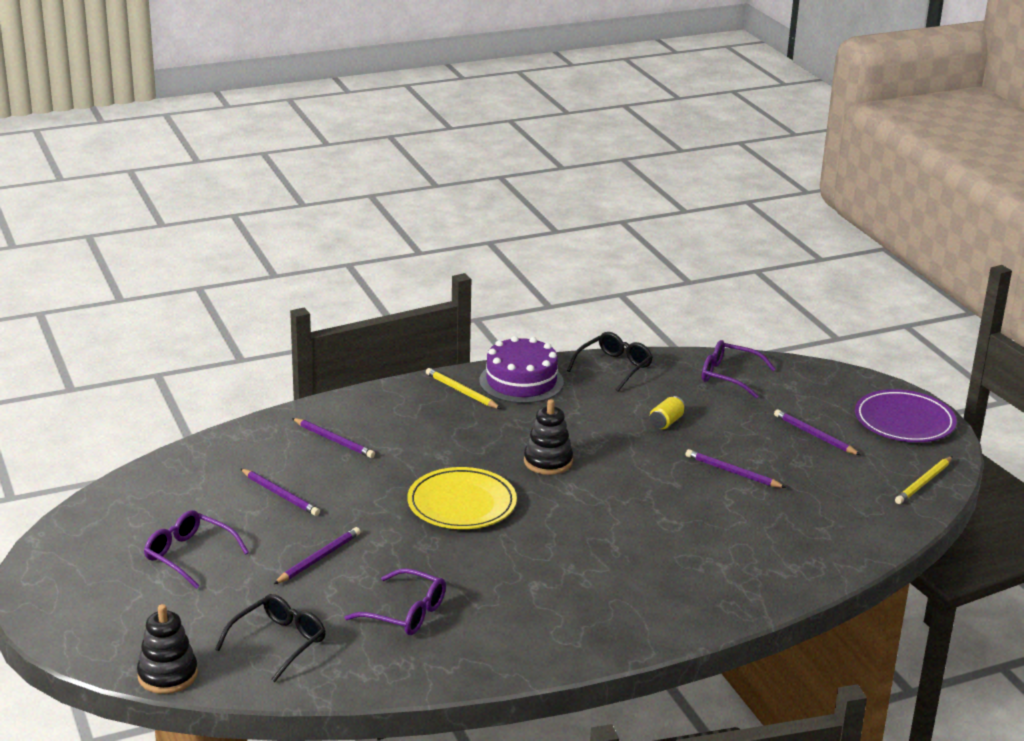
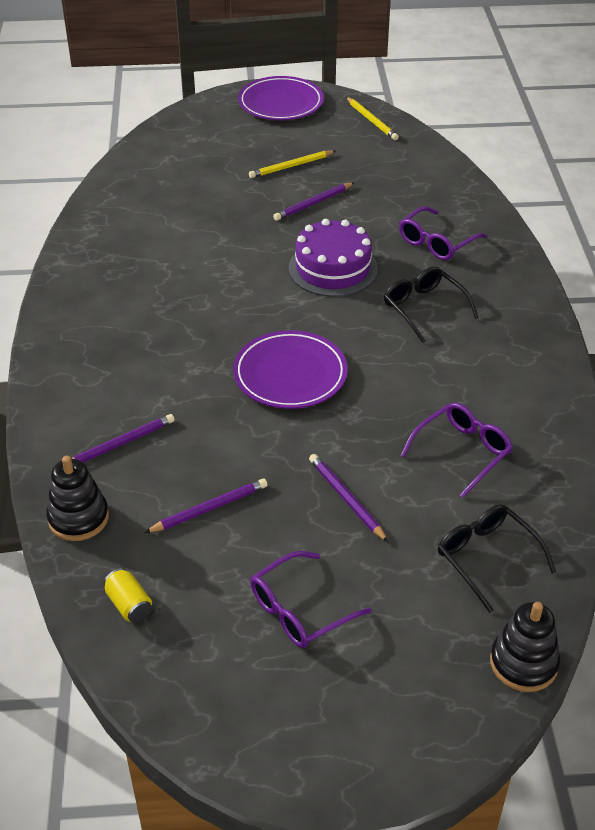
camera: 70 degrees left, 15 degrees up
yellow plate [407,467,517,529] -> purple plate [233,330,348,409]
yellow pencil [426,368,501,409] -> yellow pencil moved to [249,150,336,178]
purple cake [479,336,564,403] -> purple cake moved to [288,219,378,297]
black stacking toy [524,399,573,475] -> black stacking toy moved to [46,456,109,541]
black glasses [567,332,653,391] -> black glasses moved to [384,267,479,343]
yellow can [650,396,685,429] -> yellow can moved to [104,568,152,623]
purple glasses [702,340,776,398] -> purple glasses moved to [399,206,487,260]
purple pencil [774,409,860,455] -> none

